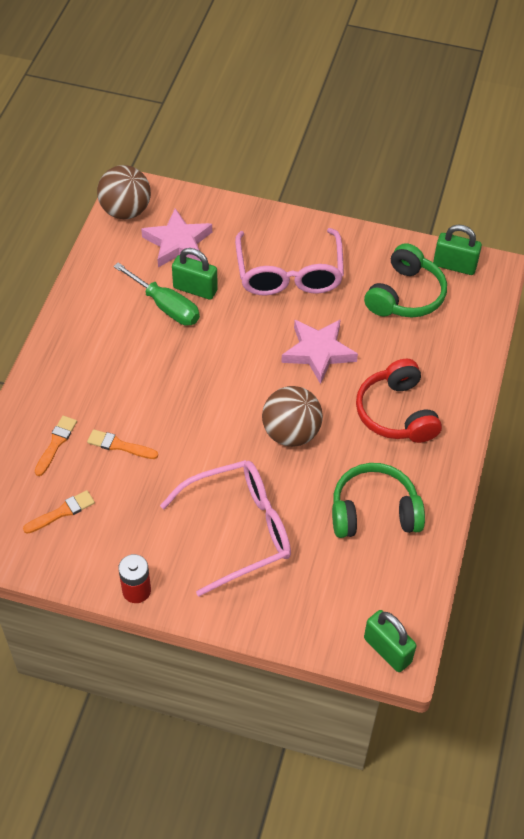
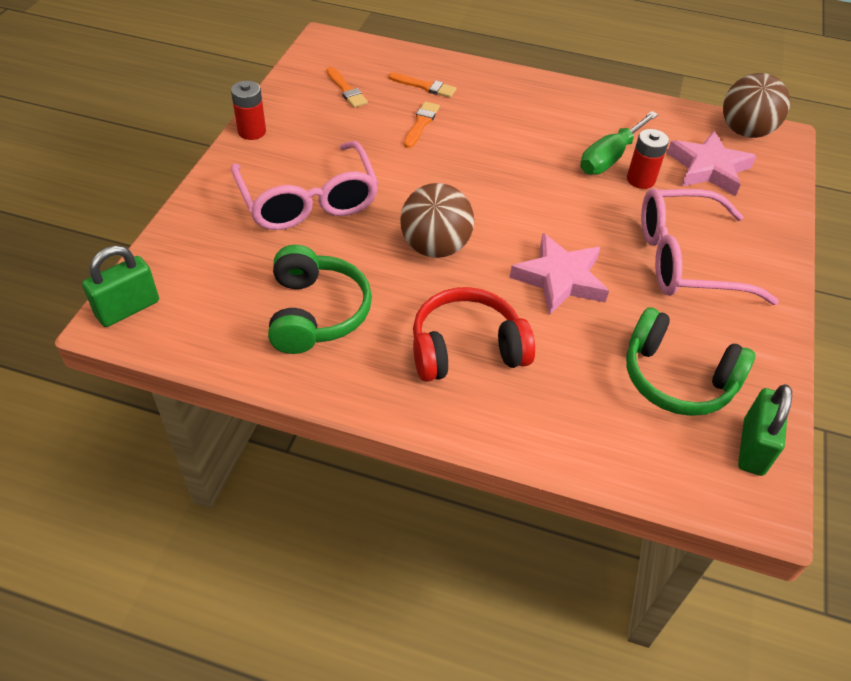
camera: 90 degrees right, 5 degrees down
green padlock [172,248,218,300] -> red battery [627,129,669,189]

